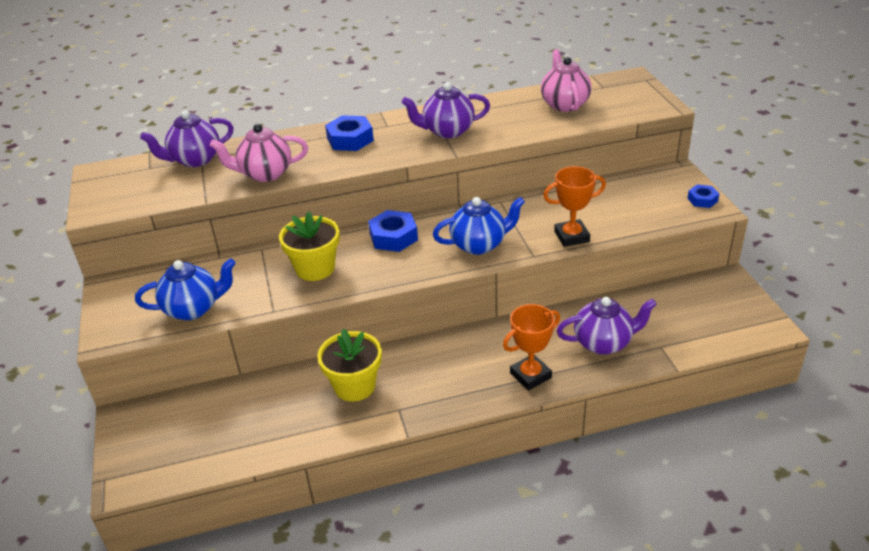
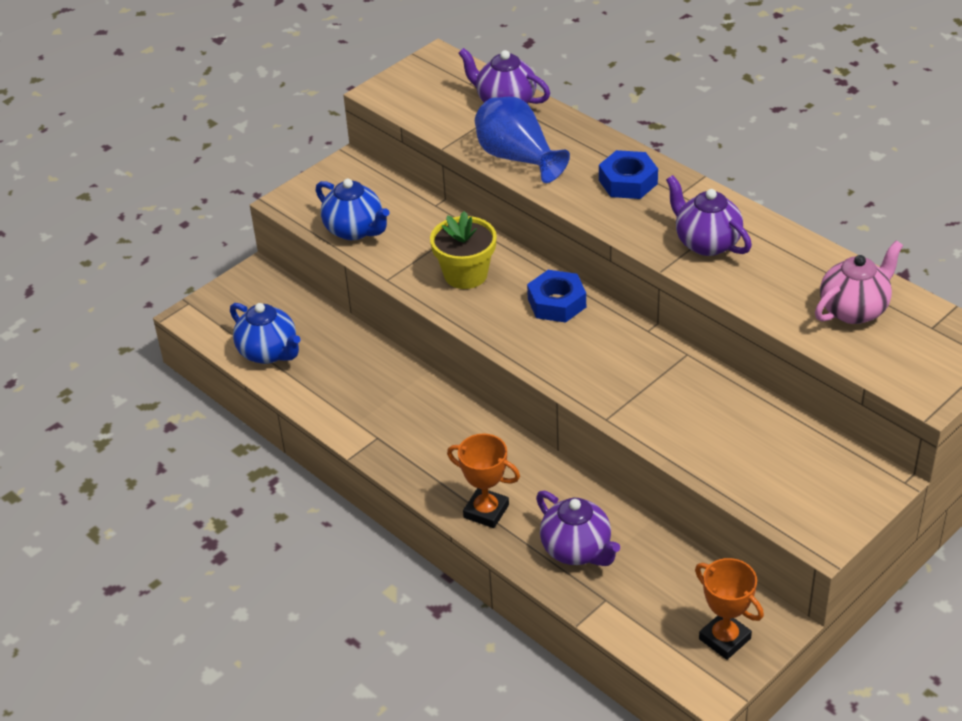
camera: 60 degrees right, 5 degrees up
pink teapot [210,124,308,182] -> blue vase [475,97,570,183]
yellow flower pot [317,329,382,402] -> none
blue teapot [433,197,525,255] -> blue teapot moved to [230,303,301,364]
orange trophy [543,166,606,247] -> orange trophy moved to [695,558,764,660]
blue nut [687,184,719,208] -> none

